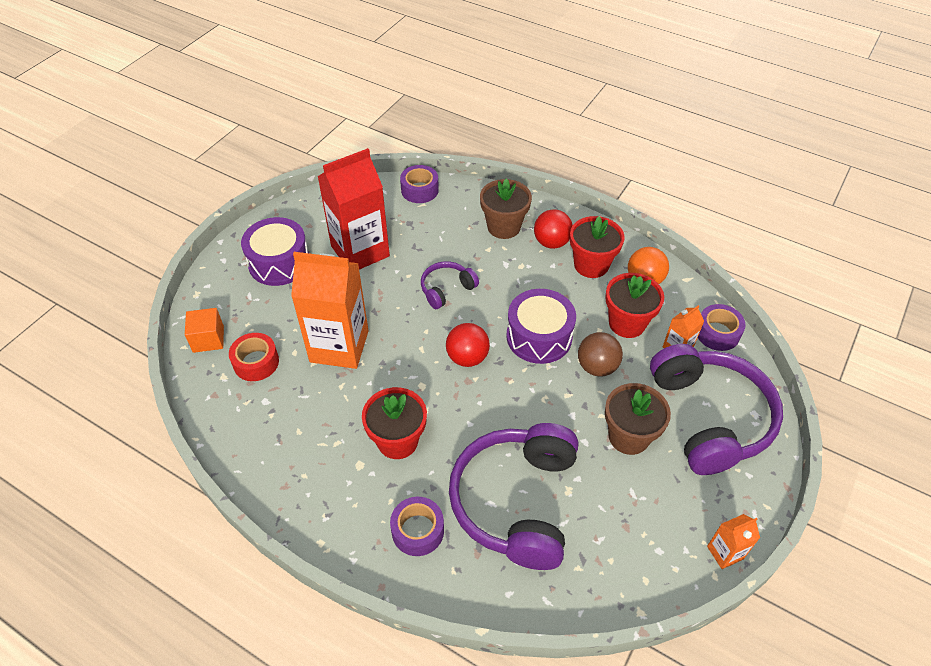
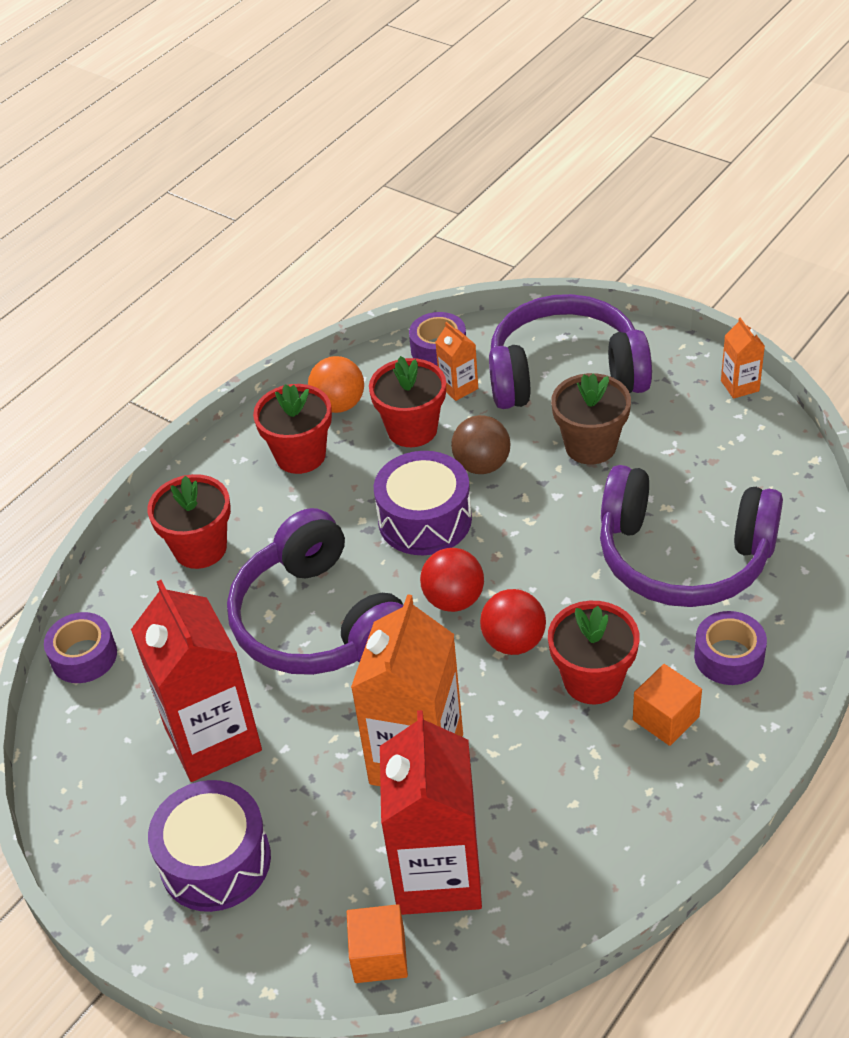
camera: 80 degrees left, 5 degrees down
red tape [229,333,279,381] -> red carton [380,710,482,915]
purple headphones [421,261,479,309] -> purple headphones [227,508,403,675], size x2.10
brown flower pot [480,178,532,239] -> red flower pot [147,474,231,569]
red ball [534,210,573,249] -> red ball moved to [480,589,546,655]
none -> orange cube [633,664,702,746]

